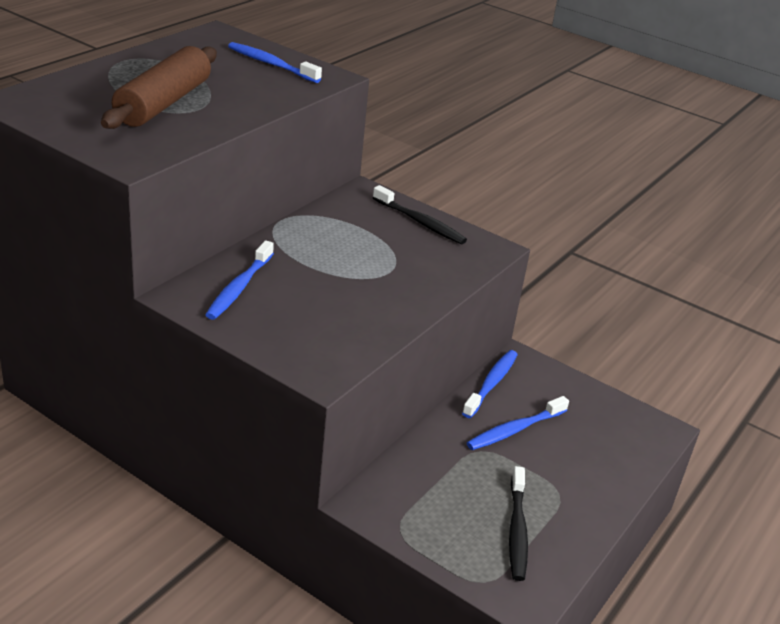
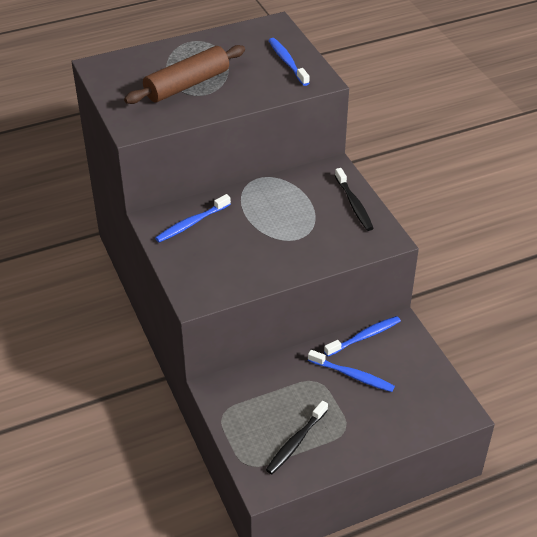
camera: 35 degrees right, 10 degrees up
blue toothbrush [467,396,569,450] -> blue toothbrush turned 150 degrees counterclockwise [308,350,395,392]

